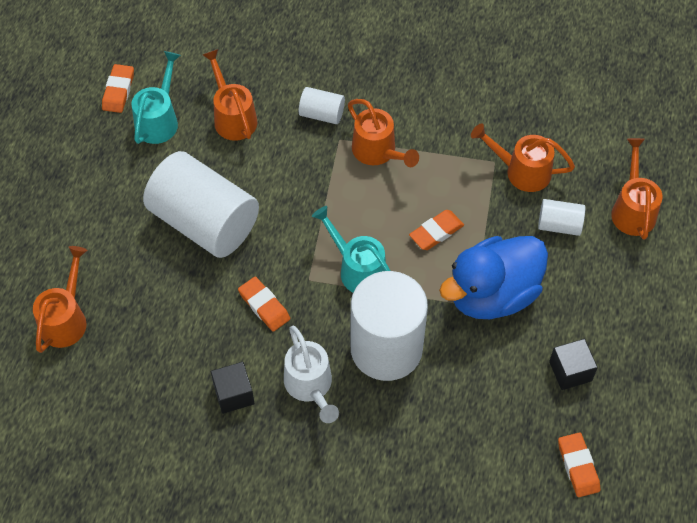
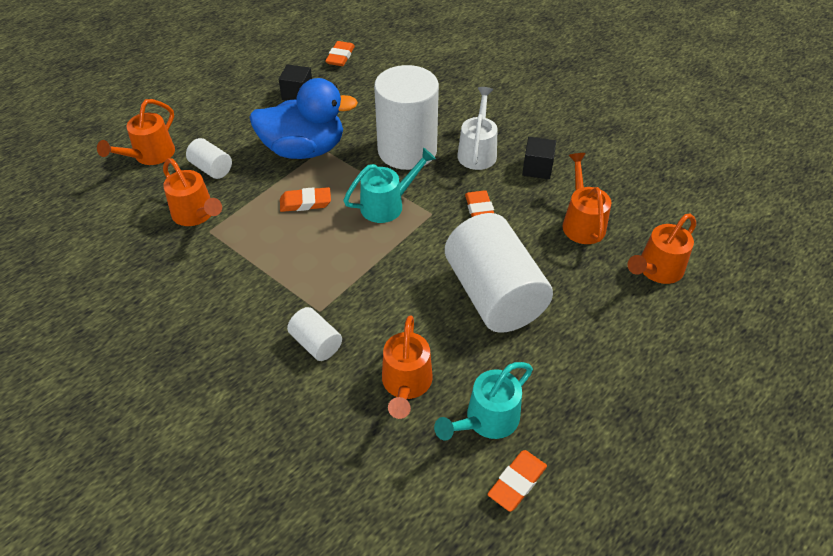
camera: 150 degrees left, 10 degrees down
turquoise watering can [312,206,390,292] -> turquoise watering can turned 105 degrees counterclockwise [343,148,436,223]
orange watering can [348,99,419,167] -> orange watering can moved to [562,153,611,244]

